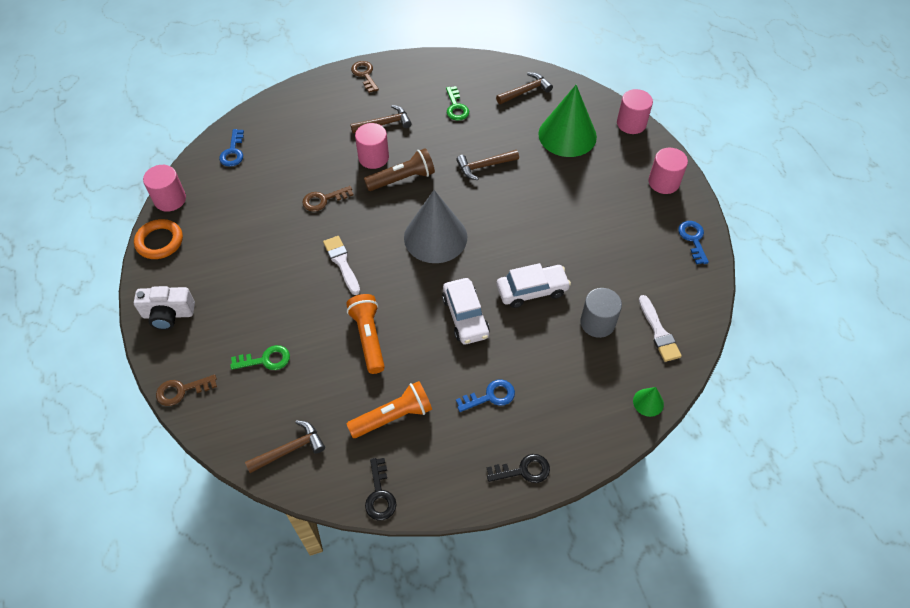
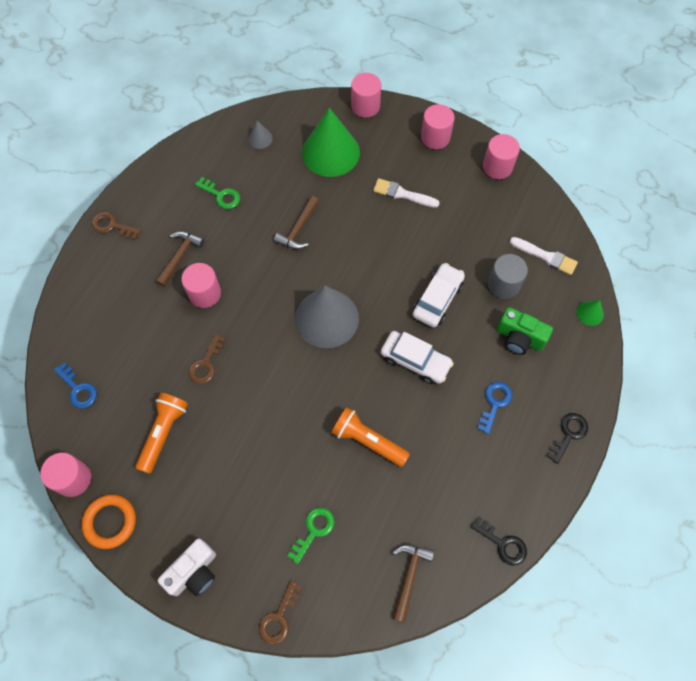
camera: 45 degrees left, 10 degrees up
white brush [323,236,360,295] -> white brush moved to [373,178,440,208]
orange flashlight [347,381,432,438] -> orange flashlight moved to [135,393,188,474]
brown flashlight [364,148,435,191] -> none
brown hammer [496,72,553,104] -> grey cone [248,121,273,149]
blue key [678,221,709,264] -> pink cylinder [483,134,520,179]
none -> green camera [497,307,553,355]

